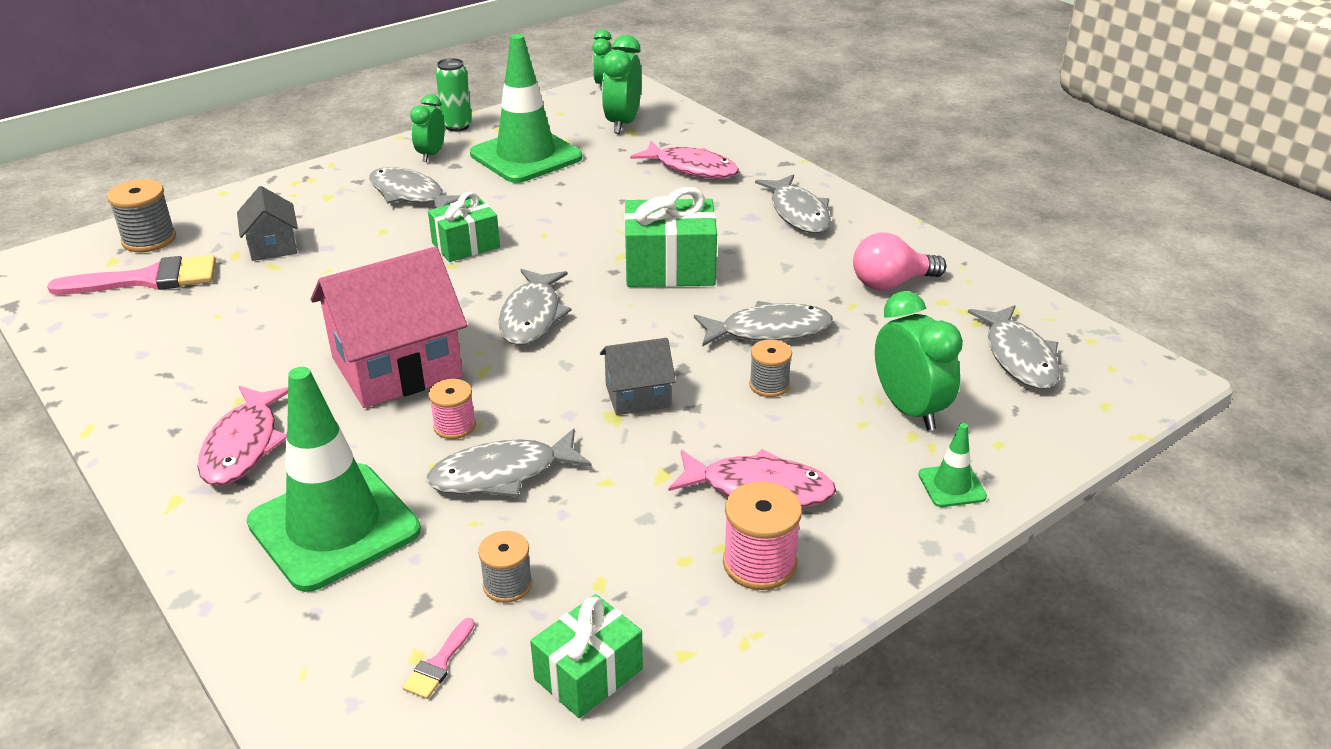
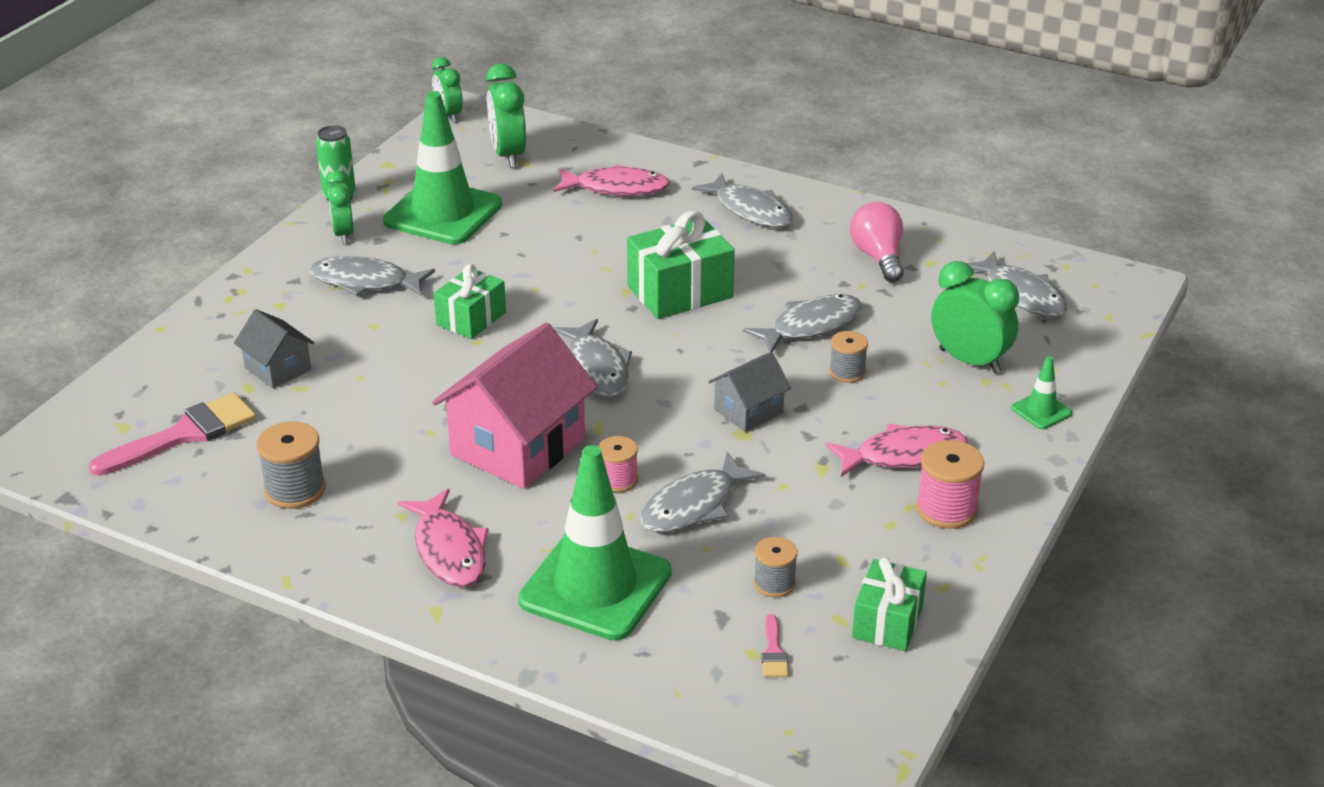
camera: 25 degrees left, 0 degrees up
grey spool [107,179,176,252] -> grey spool moved to [256,421,326,509]
pink light bulb [853,232,946,290] -> pink light bulb turned 120 degrees clockwise [850,202,904,282]

